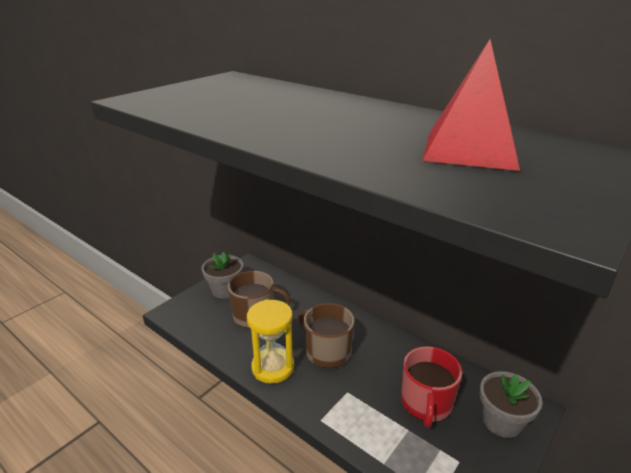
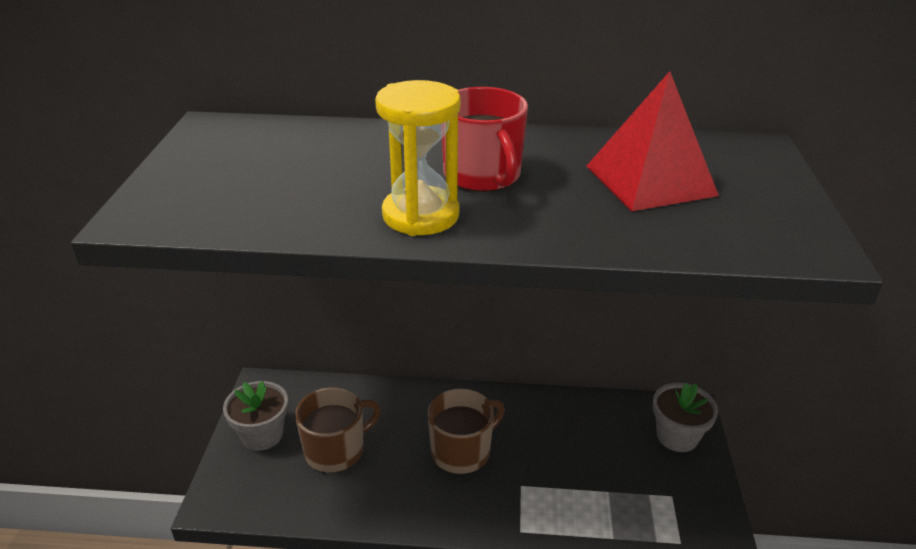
camera: 35 degrees left, 5 degrees up
yellow hourglass [247,299,294,384] -> yellow hourglass moved to [375,80,461,236]
brown mug [298,303,355,368] -> brown mug turned 135 degrees clockwise [428,389,505,474]
red mug [401,346,462,428] -> red mug moved to [442,87,528,192]

